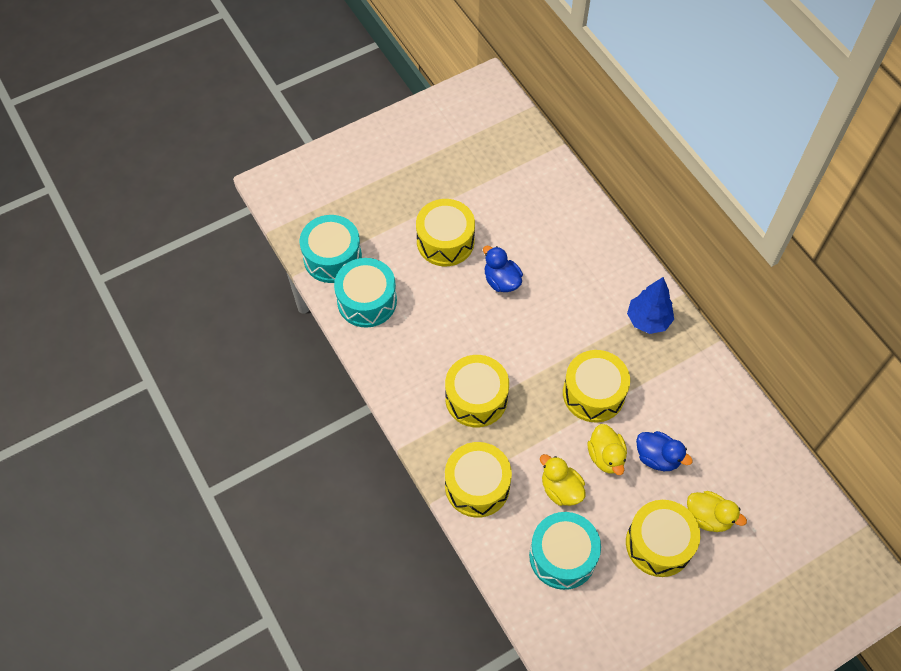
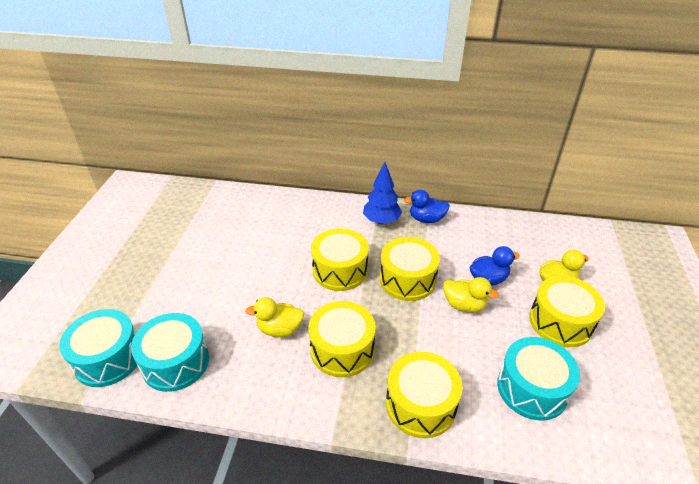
camera: 50 degrees left, 20 degrees down
yellow drum [416,199,475,266] -> yellow drum moved to [311,228,369,291]
blue duck [483,246,523,292] -> blue duck moved to [404,190,450,223]
yellow duck [540,454,586,506] -> yellow duck moved to [245,297,304,337]

